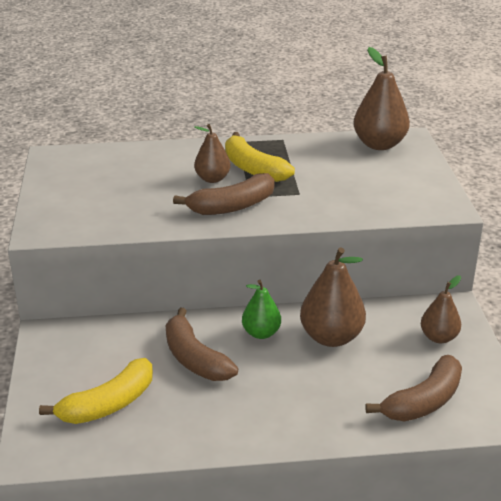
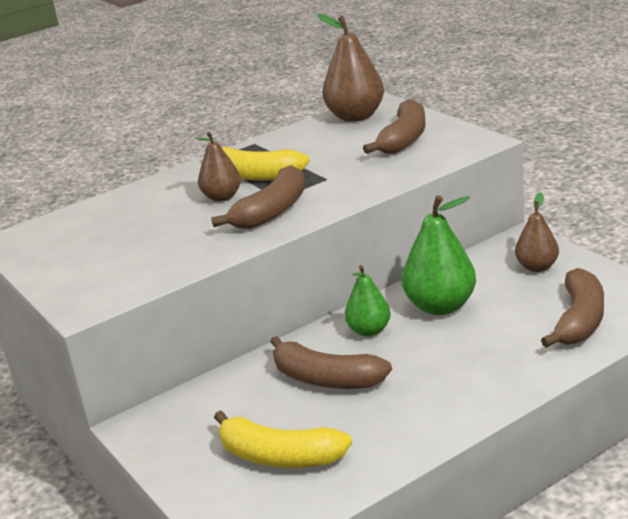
camera: 25 degrees left, 5 degrees down
yellow banana [39,358,153,424] -> yellow banana turned 90 degrees clockwise [214,410,352,468]
brown pear [300,248,366,347] -> green pear [402,195,476,315]
none -> brown banana [363,99,426,154]

